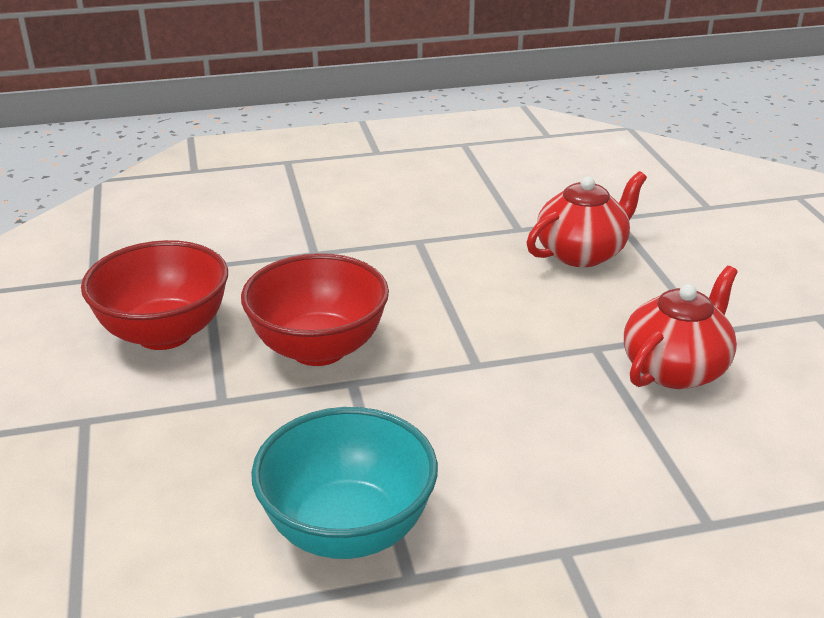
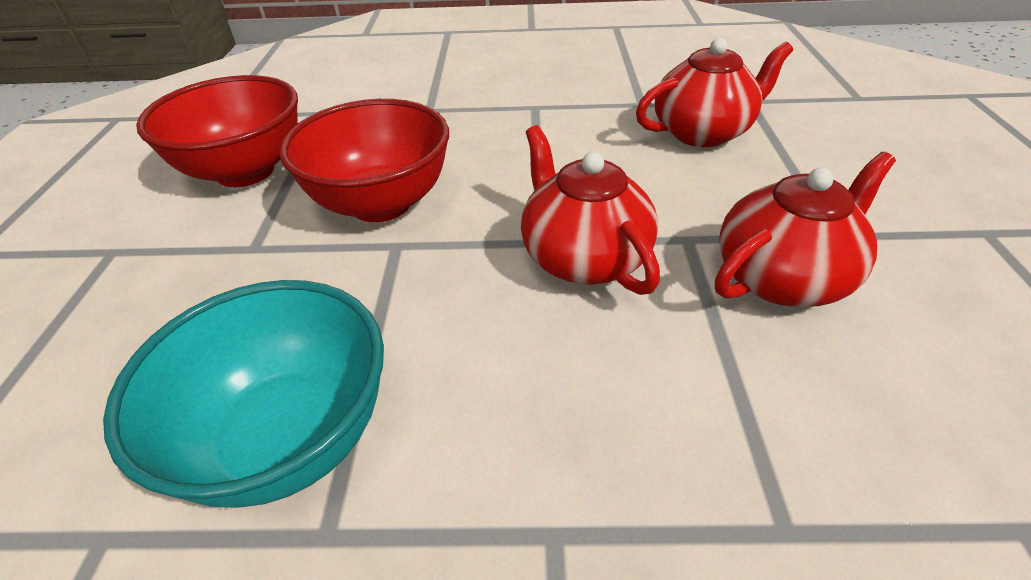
camera: 15 degrees right, 10 degrees up
none -> red teapot [521,125,660,295]

